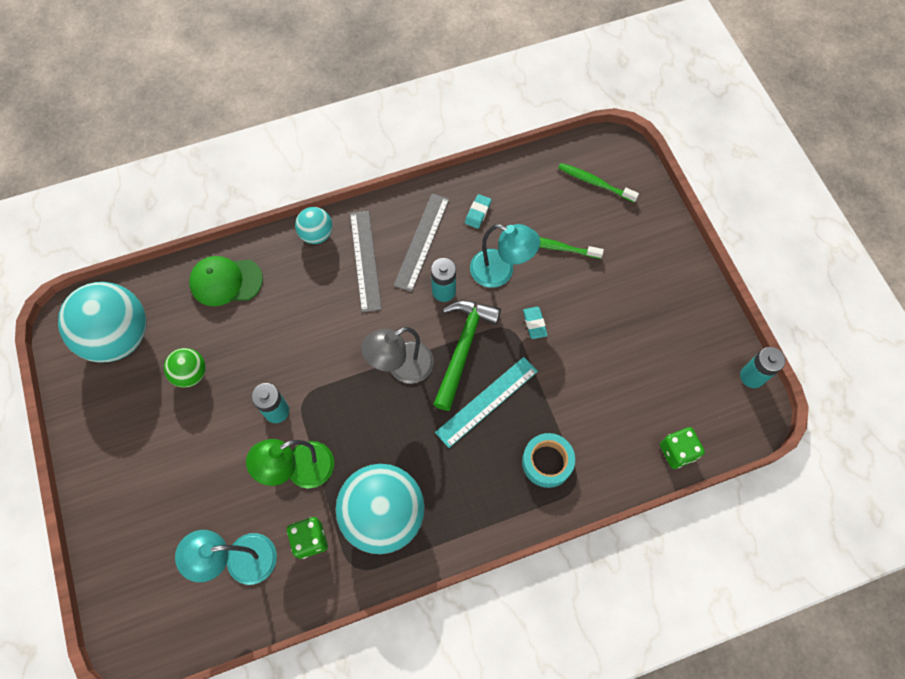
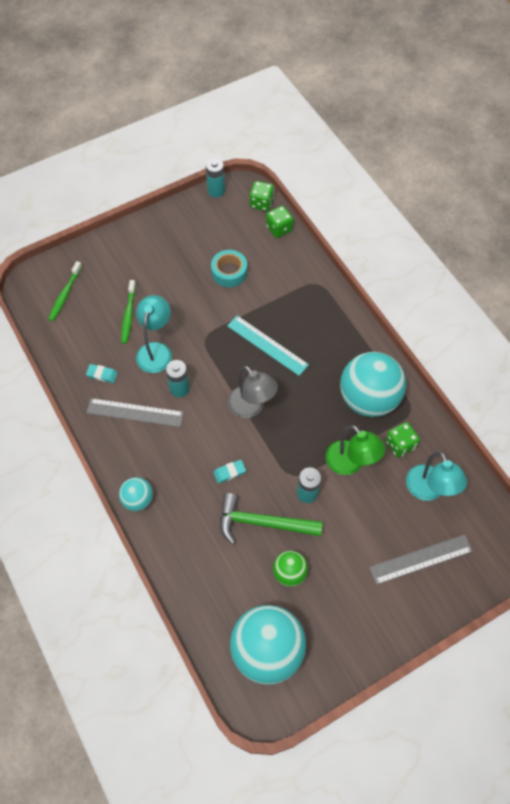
camera: 100 degrees left, 5 degrees down
green cap [189,256,263,306] -> none
grey ruler [350,211,382,313] -> grey ruler moved to [369,535,473,585]
green hammer [433,301,501,411] -> green hammer moved to [220,493,323,544]
turquoise tape [522,433,575,488] -> turquoise tape moved to [211,250,247,287]
turquoise eraser [523,307,547,339] -> turquoise eraser moved to [213,460,246,484]
none -> green dice [250,181,274,211]

